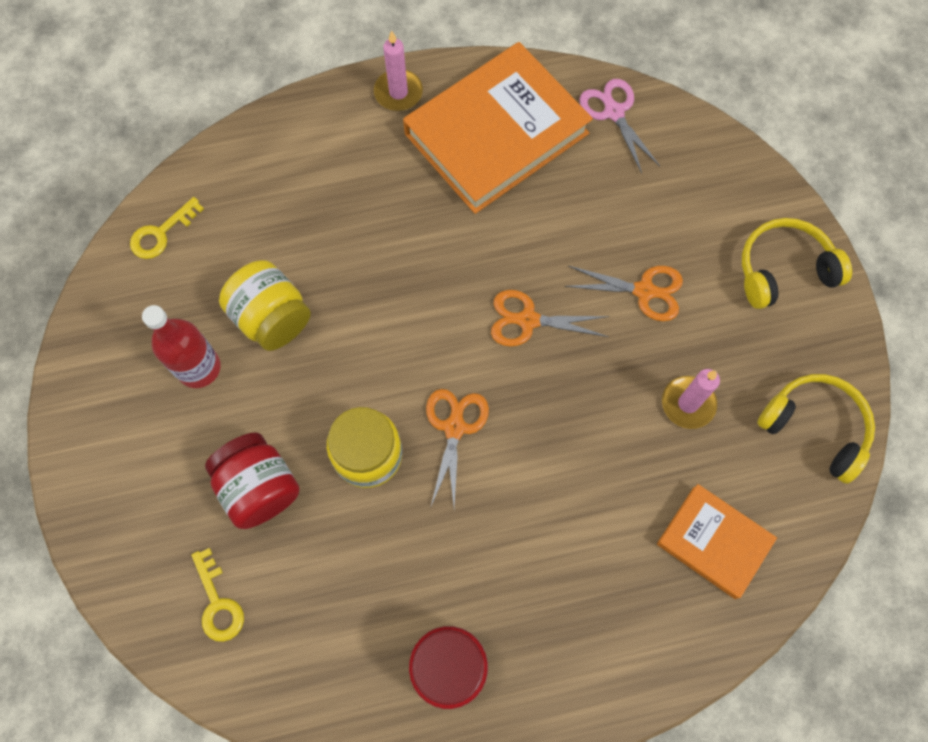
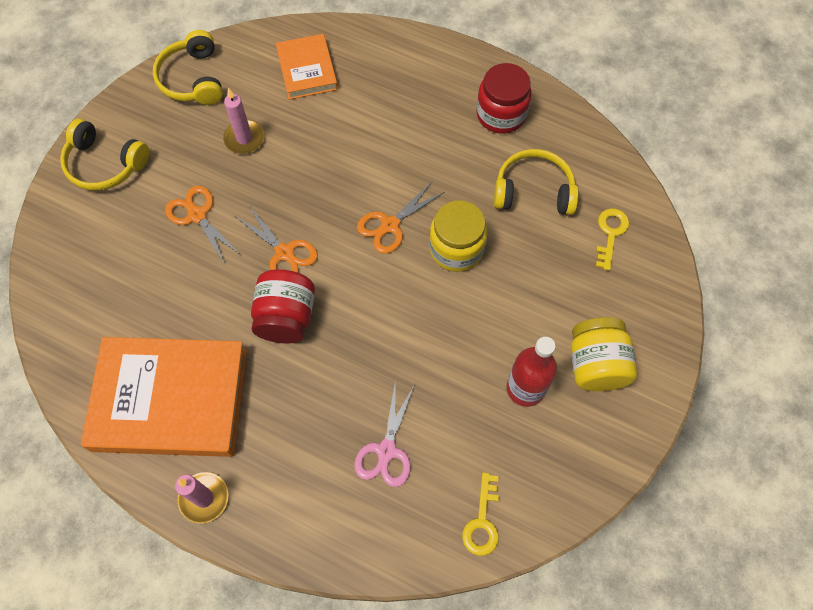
camera: 140 degrees left, 5 degrees down
yellow key [130,197,204,259] -> yellow key turned 105 degrees clockwise [462,472,499,556]
red jar [205,432,300,529] -> red jar moved to [251,269,315,343]
yellow jar [219,260,311,351] -> yellow jar moved to [571,317,637,391]
pink scissors [579,79,660,173] -> pink scissors moved to [354,380,415,487]
none -> yellow headphones [494,149,579,215]

